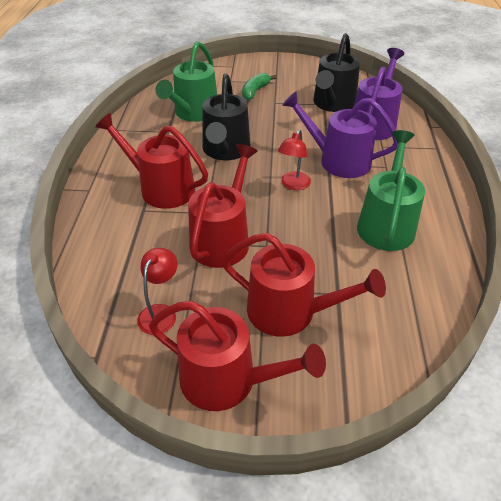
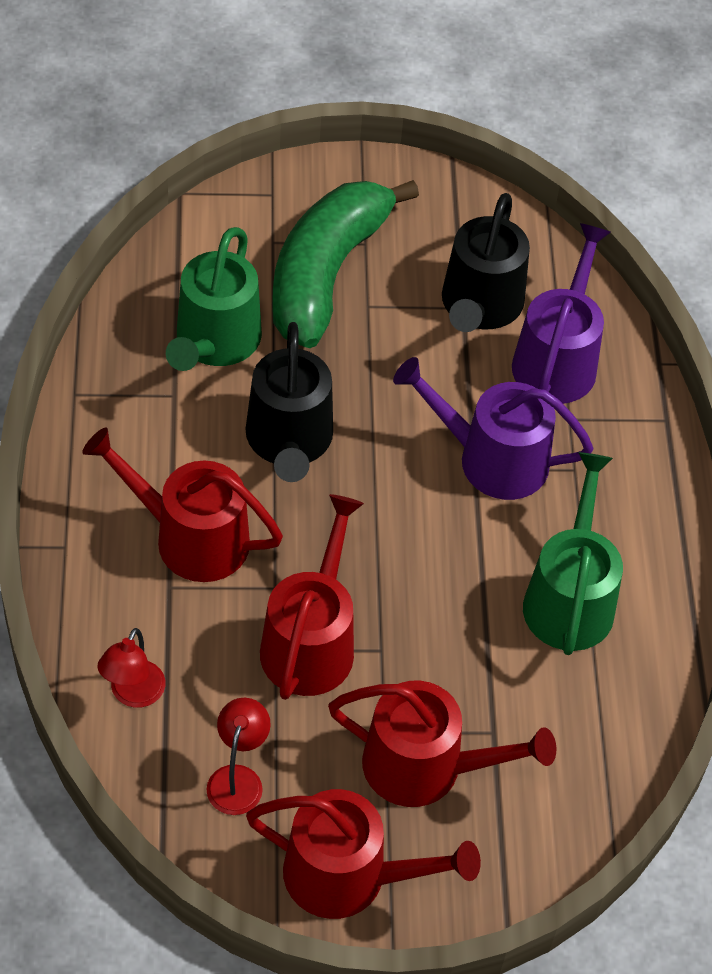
camera: 10 degrees left, 10 degrees up
green banana [242,73,277,100] -> green banana [272,180,419,348], size x2.31
red lamp [278,130,311,190] -> red lamp moved to [97,628,165,708]

